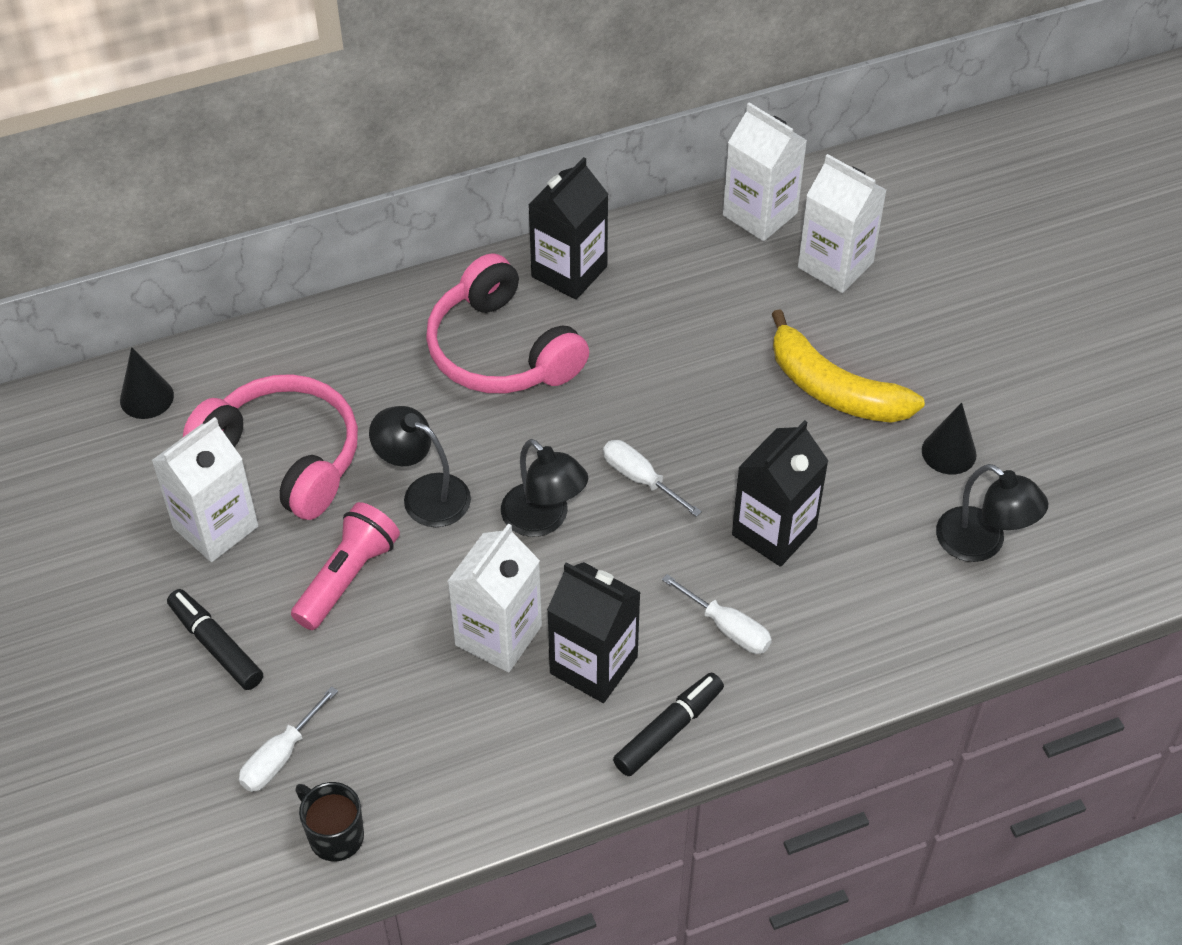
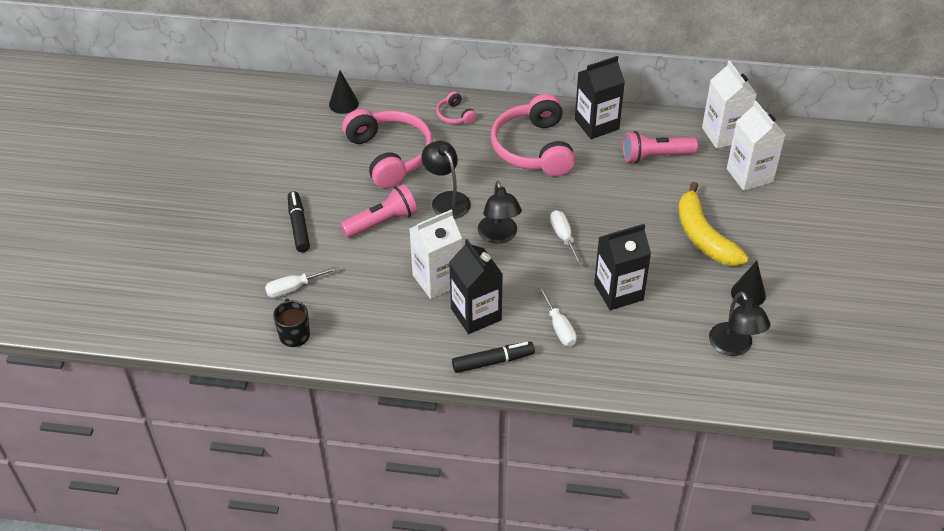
camera: 30 degrees right, 5 degrees down
white carton [151,417,258,562] -> none
none -> pink headphones [436,91,477,124]
none -> pink flashlight [623,131,698,164]

